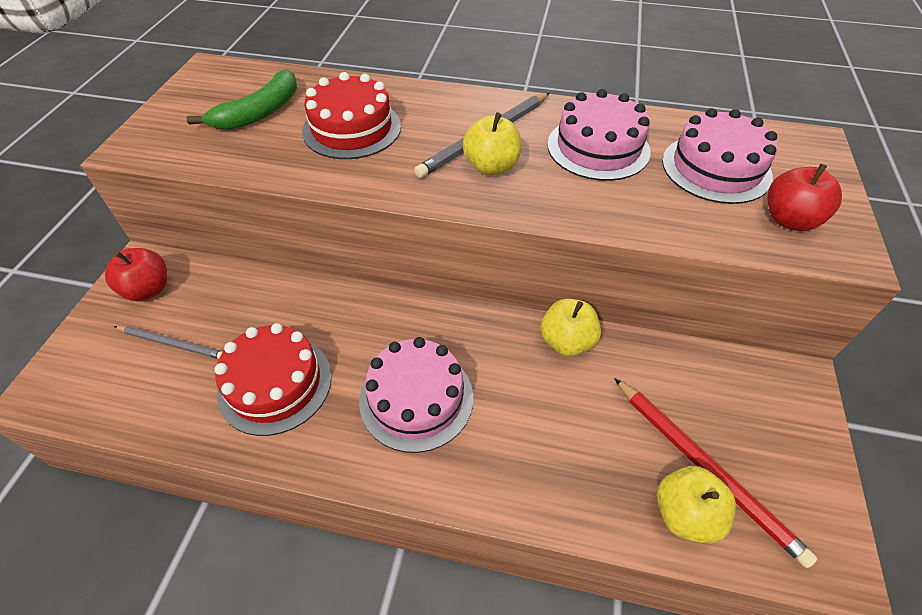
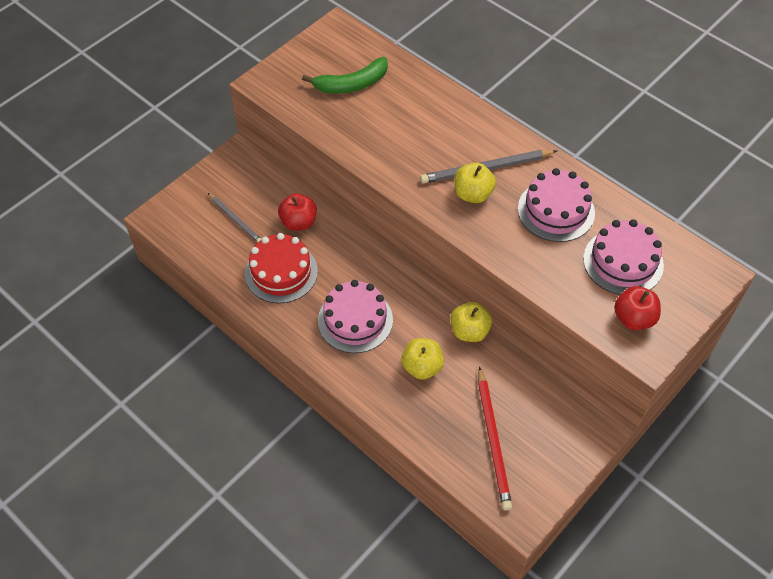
camera: 30 degrees right, 5 degrees up
red apple [105,248,167,301] -> red apple moved to [278,193,317,231]
red cake [302,72,401,159] -> none
yellow apple [657,466,736,544] -> yellow apple moved to [401,338,444,380]

